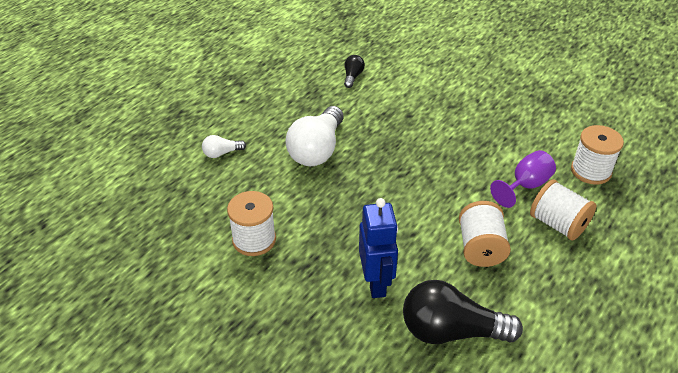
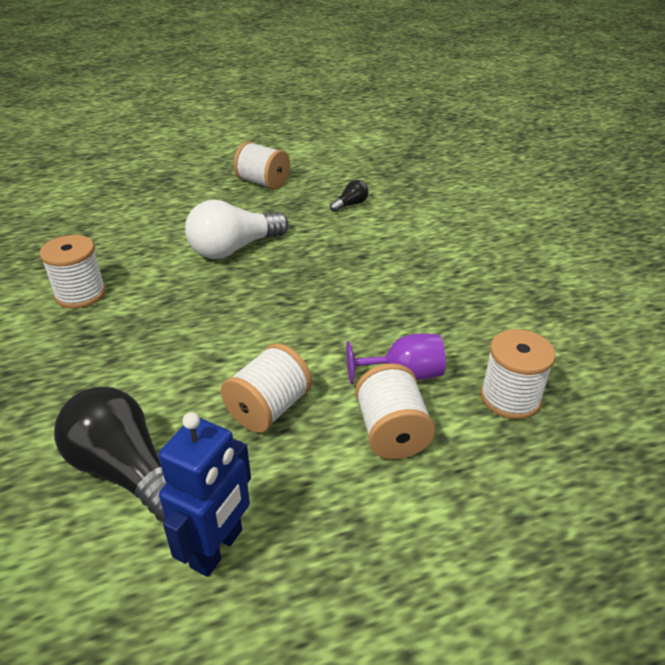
camera: 35 degrees right, 5 degrees down
white light bulb [202,135,246,158] -> none
blue robot [359,198,398,298] -> blue robot moved to [158,412,251,577]
none -> white spool [233,141,290,190]

